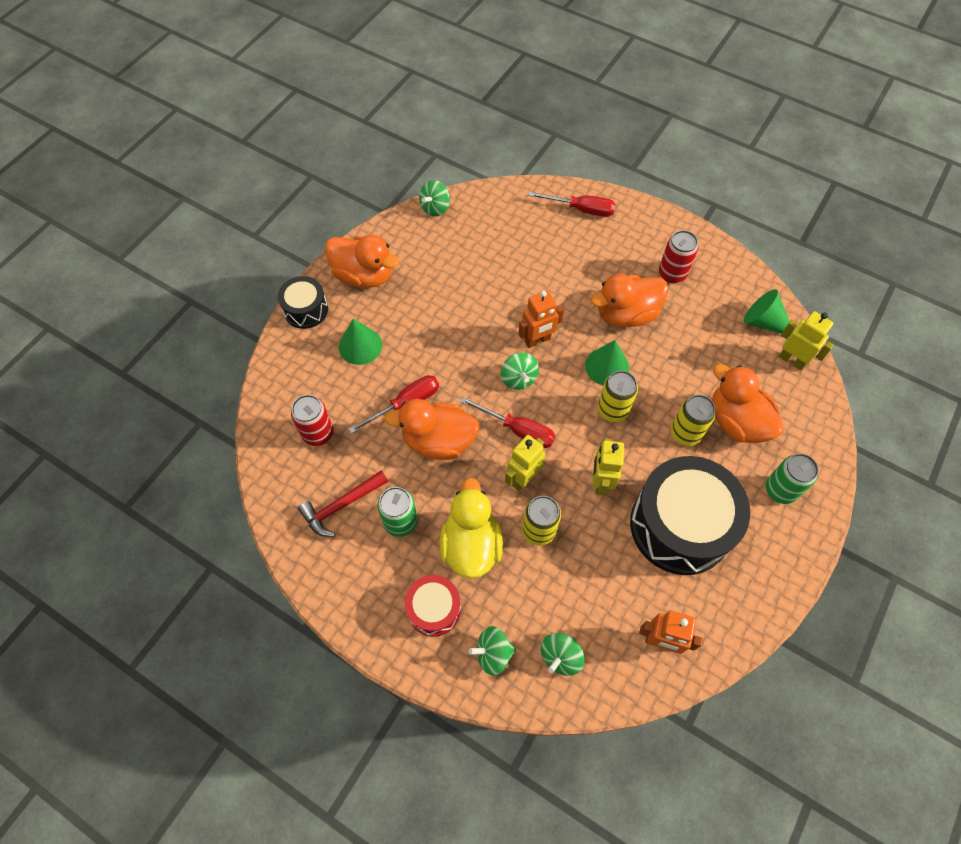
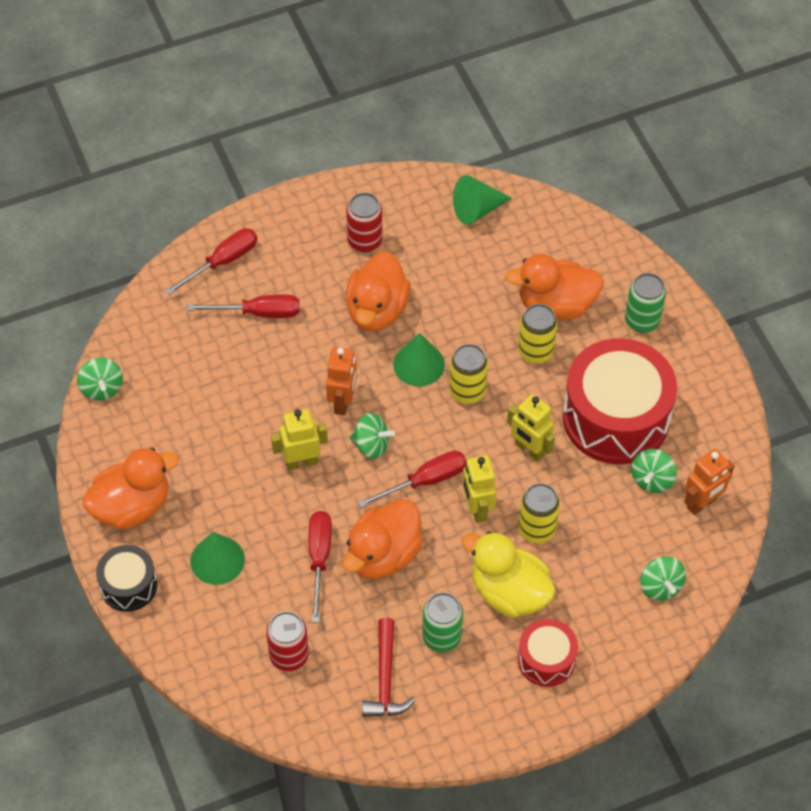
camera: 55 degrees left, 5 degrees down
green spinning top [469,626,516,676] -> green spinning top moved to [631,449,677,493]
black drum [630,456,750,575] -> red drum [563,338,677,464]
yellow robot [779,311,834,371] -> yellow robot moved to [271,409,328,470]
none -> red screwdriver [187,294,300,318]

